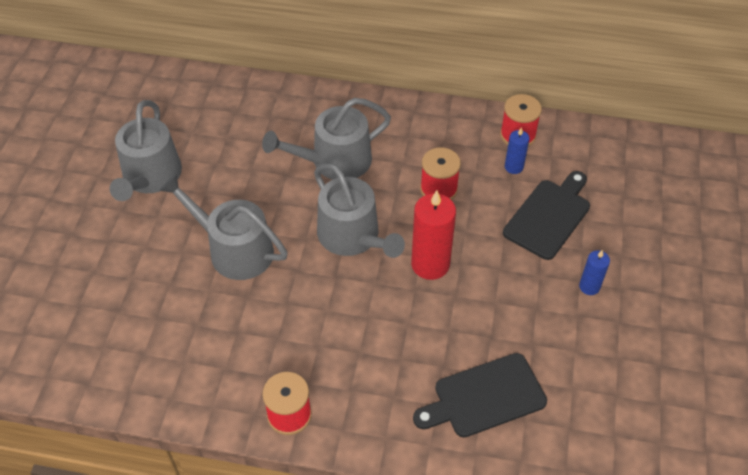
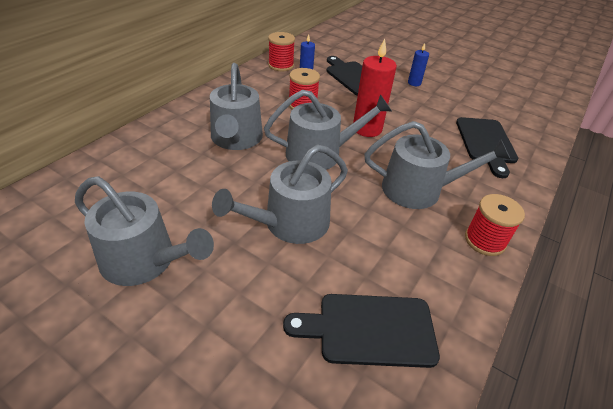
camera: 70 degrees left, 10 degrees down
none -> black cutting board [283,294,440,368]
none -> grey watering can [364,121,511,209]

